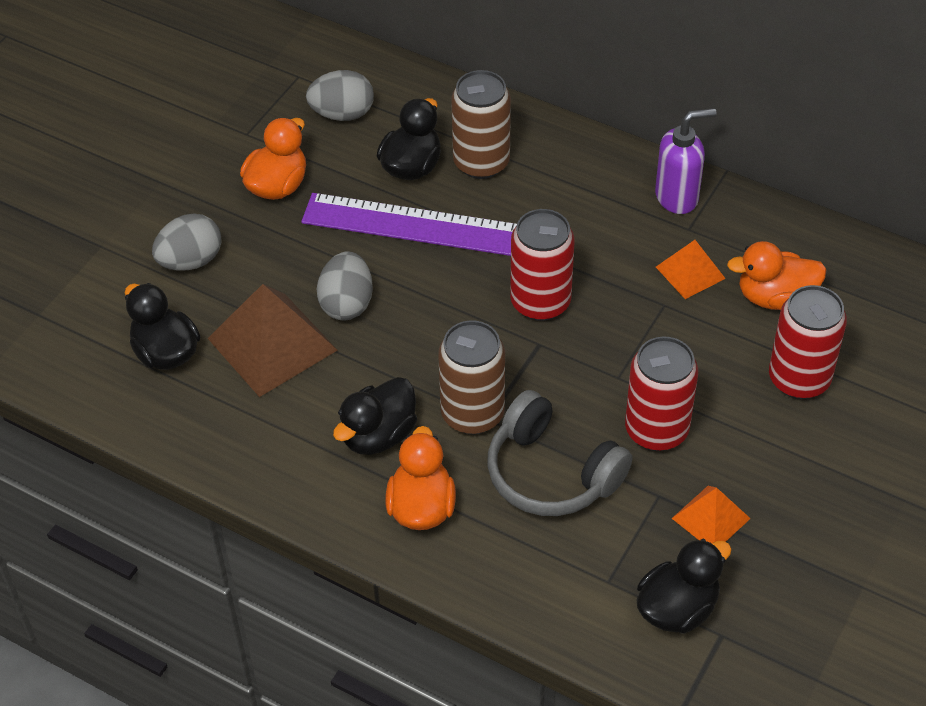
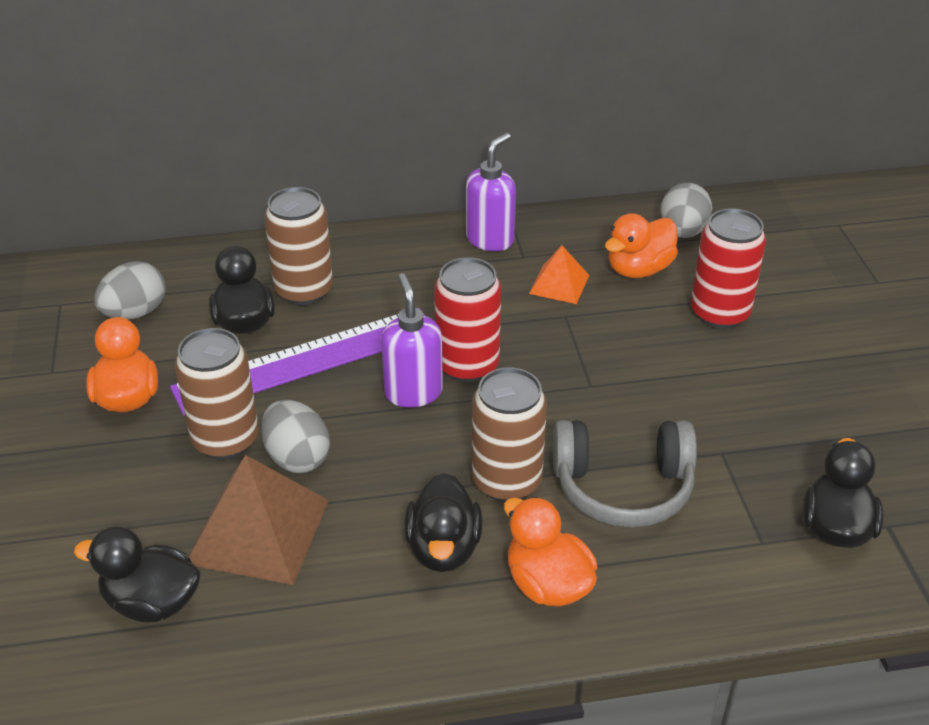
camera: 40 degrees left, 10 degrees down
grey egg [152,214,222,271] -> grey egg moved to [660,183,712,238]
red can [625,337,698,451] -> none
orange pyramid [672,486,751,543] -> none
none -> brown can [175,328,259,459]
none -> purple soap dispenser [381,273,443,408]

